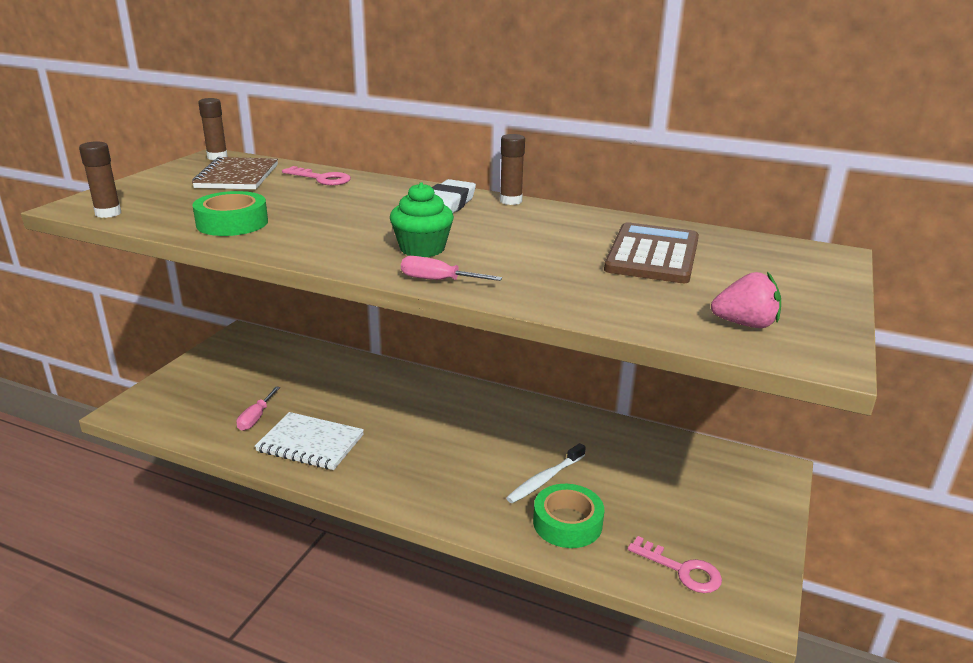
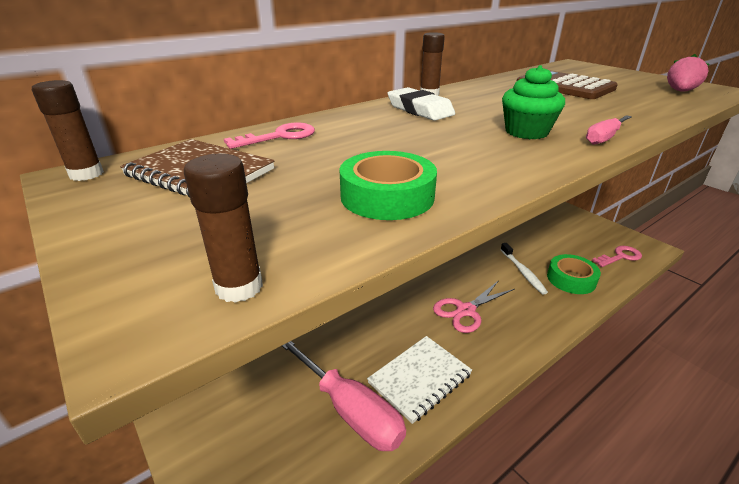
camera: 60 degrees left, 5 degrees up
pink screwdriver [236,387,280,431] -> pink screwdriver [282,341,406,451], size x2.10
none -> pink scissors [433,280,515,333]

